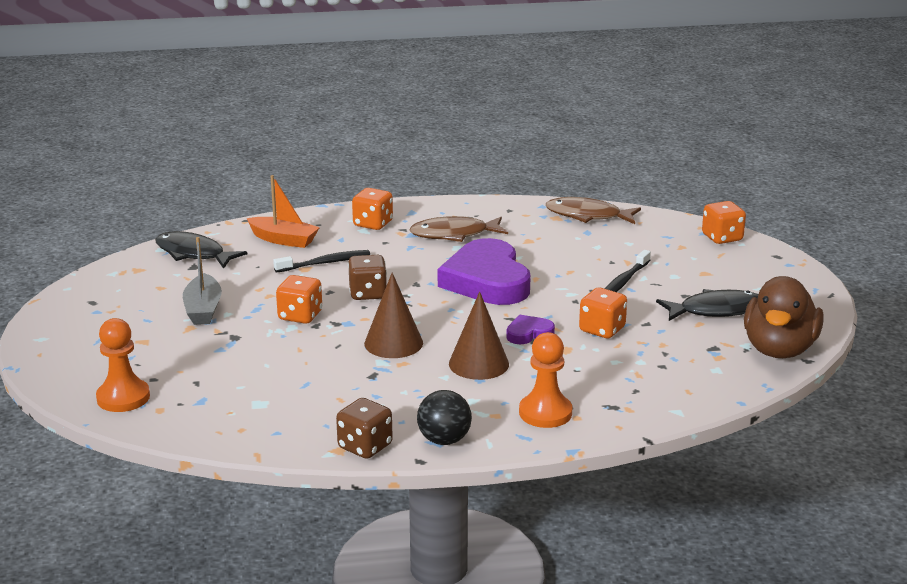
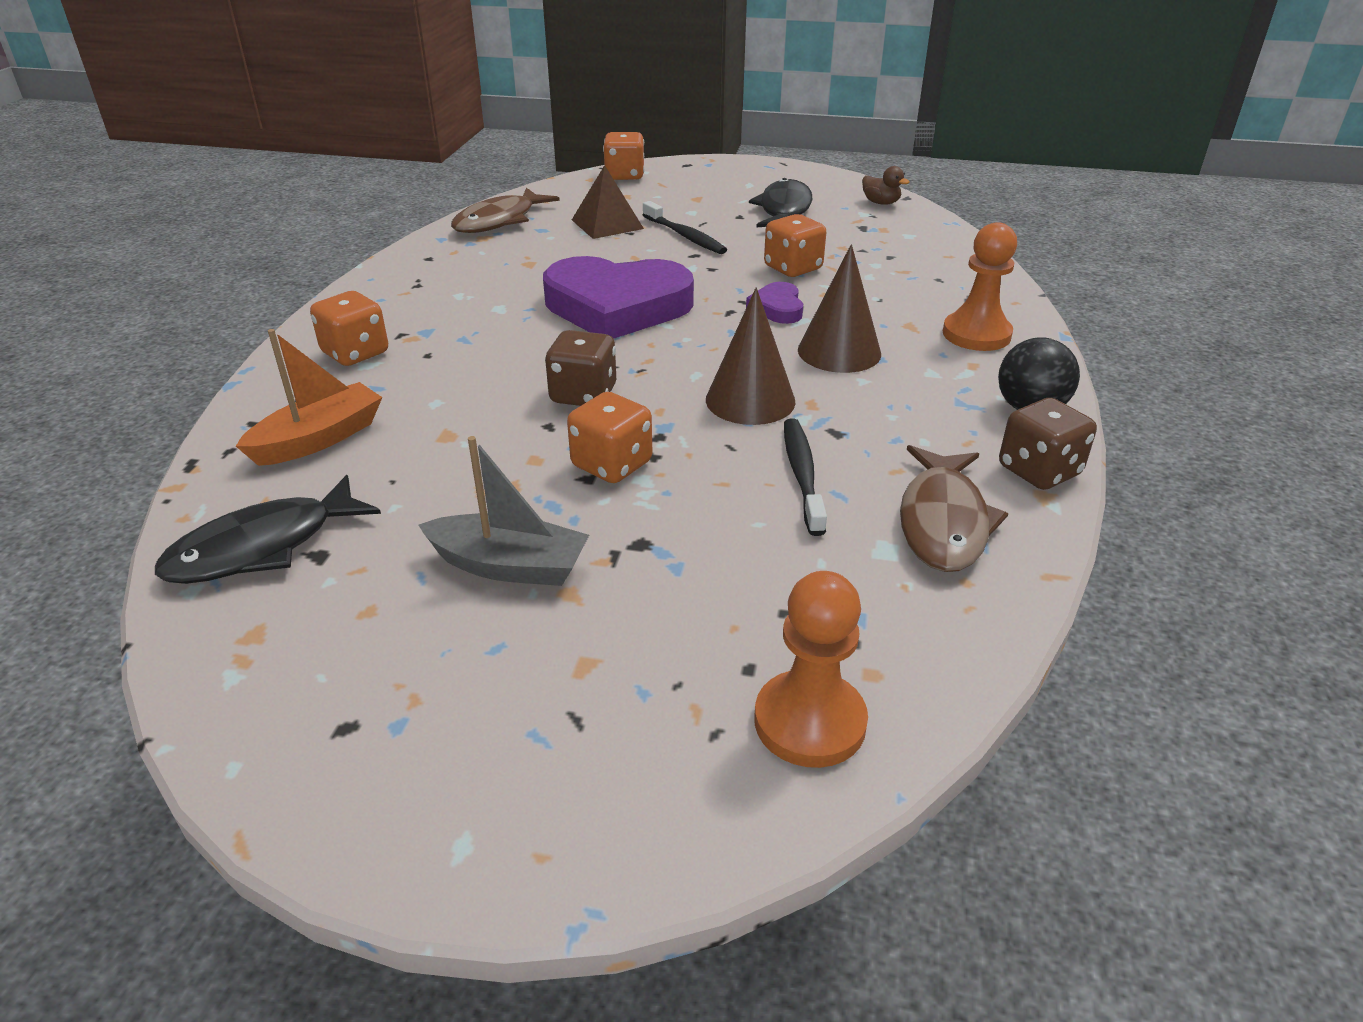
camera: 70 degrees left, 10 degrees up
black toothbrush [273,250,370,273] -> black toothbrush moved to [784,418,827,536]
brown fish [410,216,508,242] -> brown fish moved to [900,445,1008,572]
brown duck [744,276,824,358] -> brown duck [862,166,910,205], size x0.40
none -> brown pyramid [572,165,644,239]

